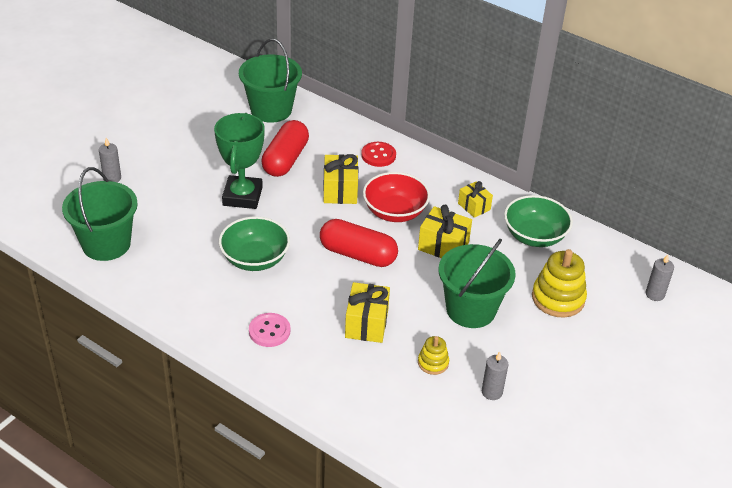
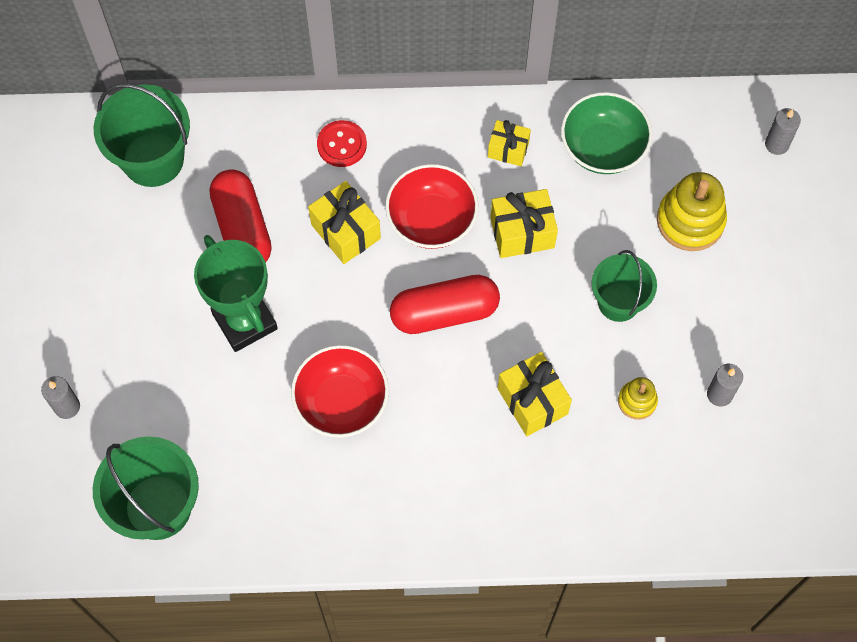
camera: 35 degrees left, 25 degrees up
green bowl [219,216,290,271] -> red bowl [291,345,389,438]
pink button [249,313,290,347] -> none
green bucket [439,238,516,328] -> green bucket [592,250,657,322], size x0.66

